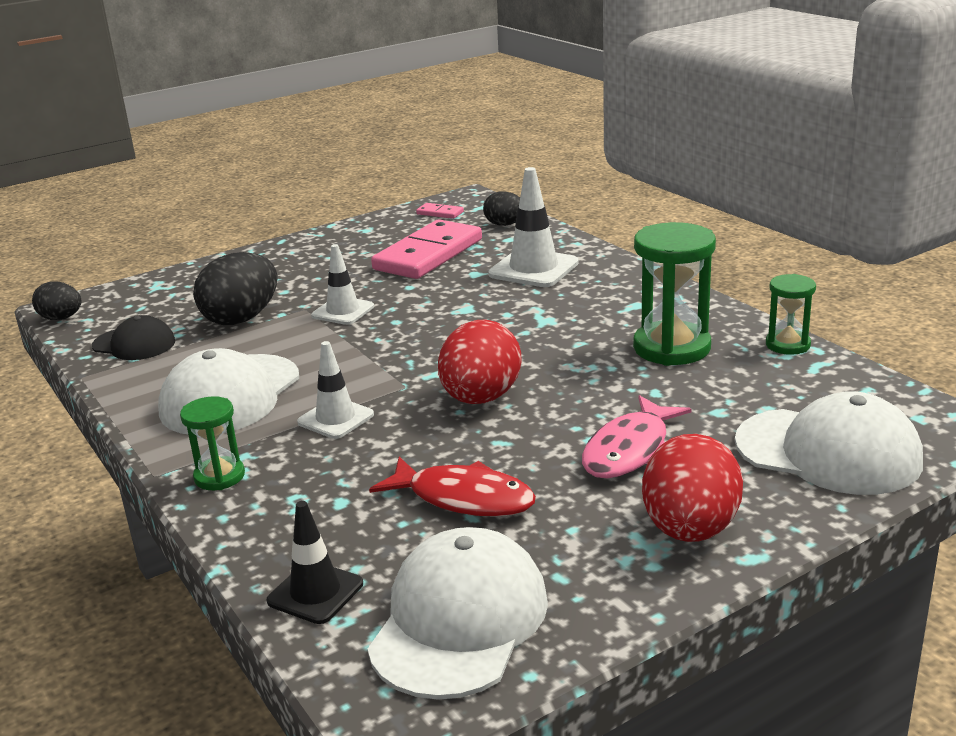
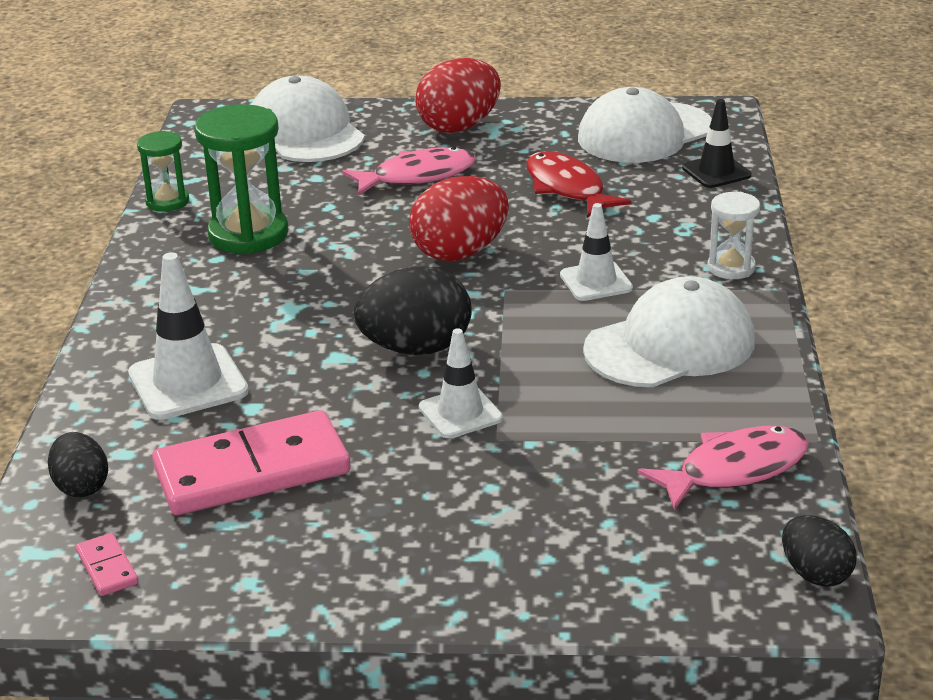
camera: 145 degrees left, 5 degrees up
black cap [92,315,175,360] -> pink fish [637,426,809,511]
green hourglass [180,396,245,490] -> white hourglass [708,192,760,279]
black egg [193,252,277,325] -> black egg moved to [354,266,472,355]

